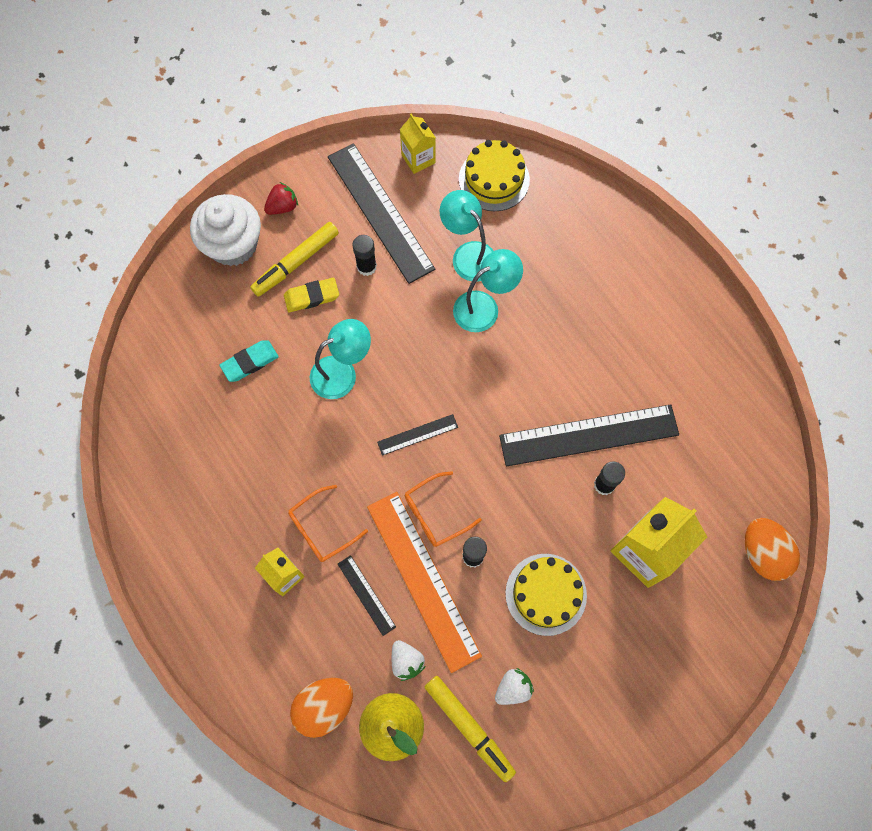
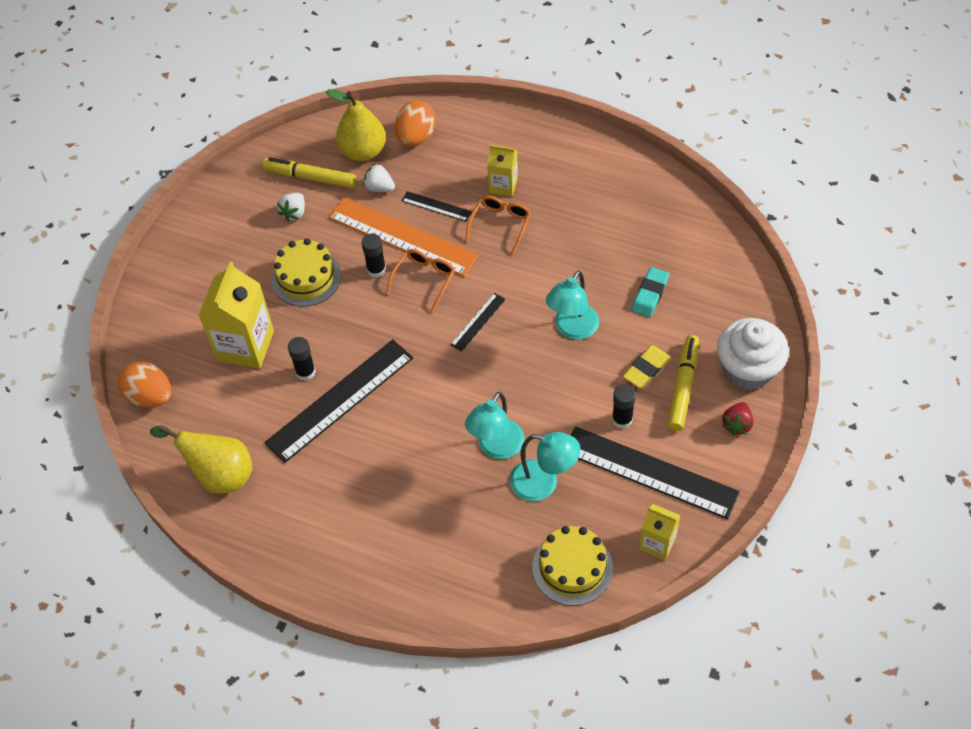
camera: 150 degrees right, 15 degrees down
none -> yellow pear [150,425,252,493]

